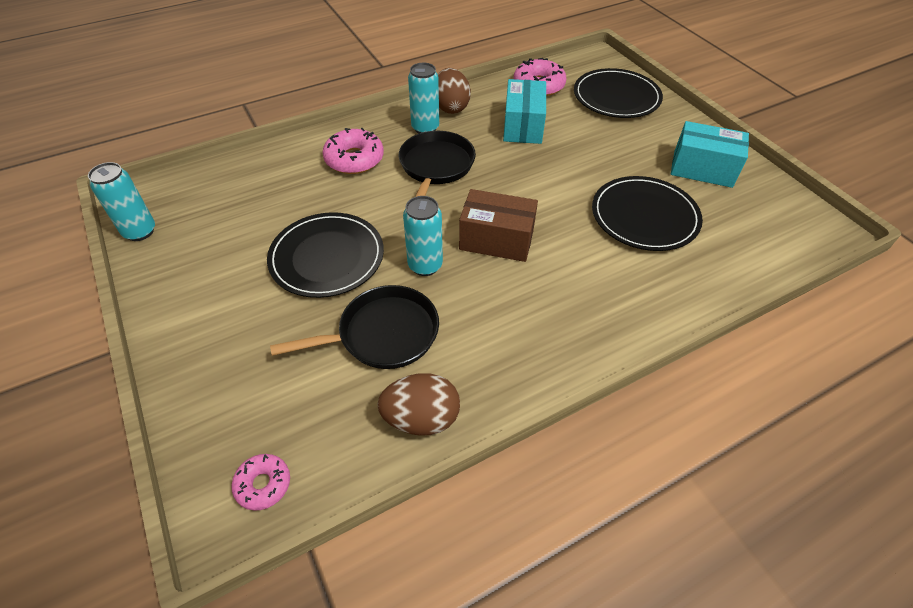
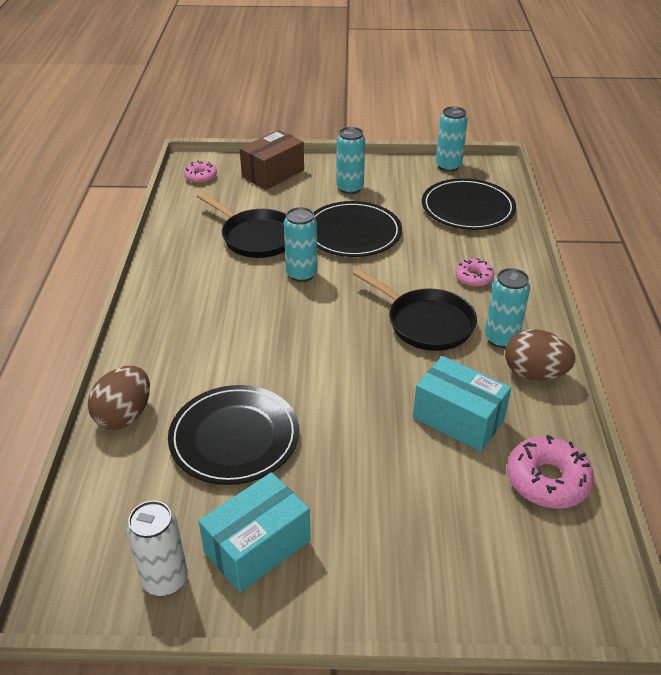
camera: 120 degrees right, 10 degrees down
black pan [270,285,439,369] -> black pan turned 60 degrees counterclockwise [197,192,286,258]
pink donut [323,128,384,174] -> pink donut [455,258,495,287], size x0.60
brown egg [377,373,460,436] -> brown egg moved to [88,366,150,430]
brown box [459,189,538,262] -> brown box moved to [240,130,304,190]
black plate [574,68,663,118] -> black plate moved to [422,178,516,230]
none -> white can [126,501,188,596]
none -> turquoise can [336,127,365,194]

